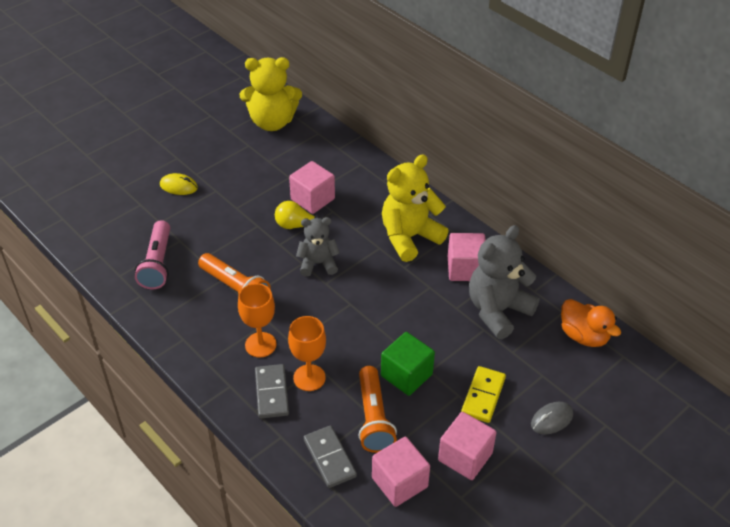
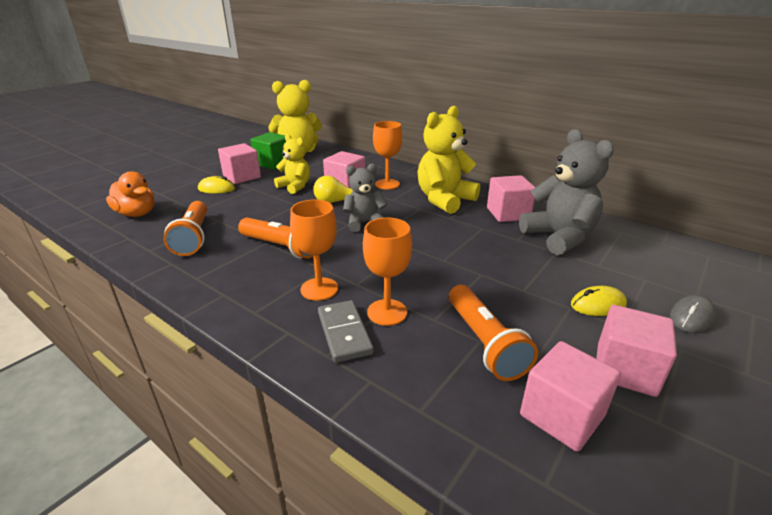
camera: 10 degrees left, 15 degrees down
pink flashlight [135,220,170,290] -> orange flashlight [163,201,207,256]
grey domino [304,425,357,488] -> none
green cube [381,332,435,396] -> green cube moved to [250,132,286,170]
yellow domino [461,366,506,423] -> yellow mouse [571,286,627,316]
grey teddy bear [469,225,540,339] -> grey teddy bear turned 120 degrees clockwise [519,129,614,255]
orange duck [561,299,621,347] -> orange duck moved to [106,171,155,217]
none -> pink cube [218,143,261,184]
none -> yellow teddy bear [274,134,310,194]
none -> orange goblet [373,121,402,190]

